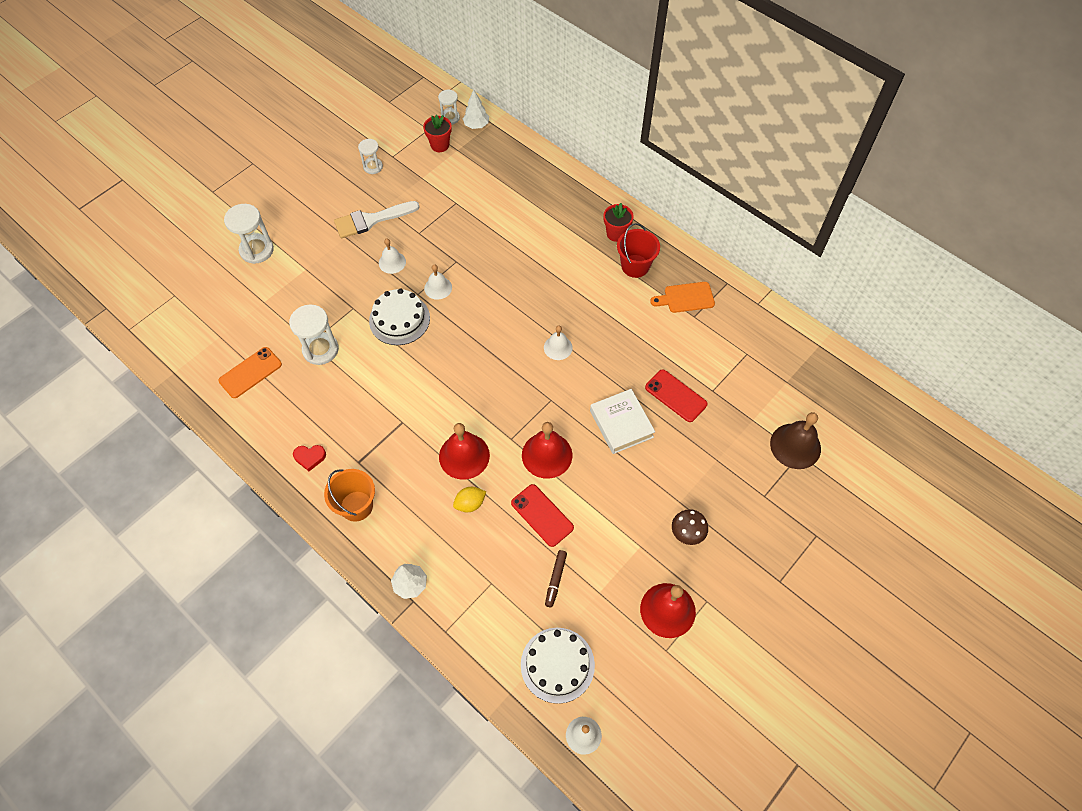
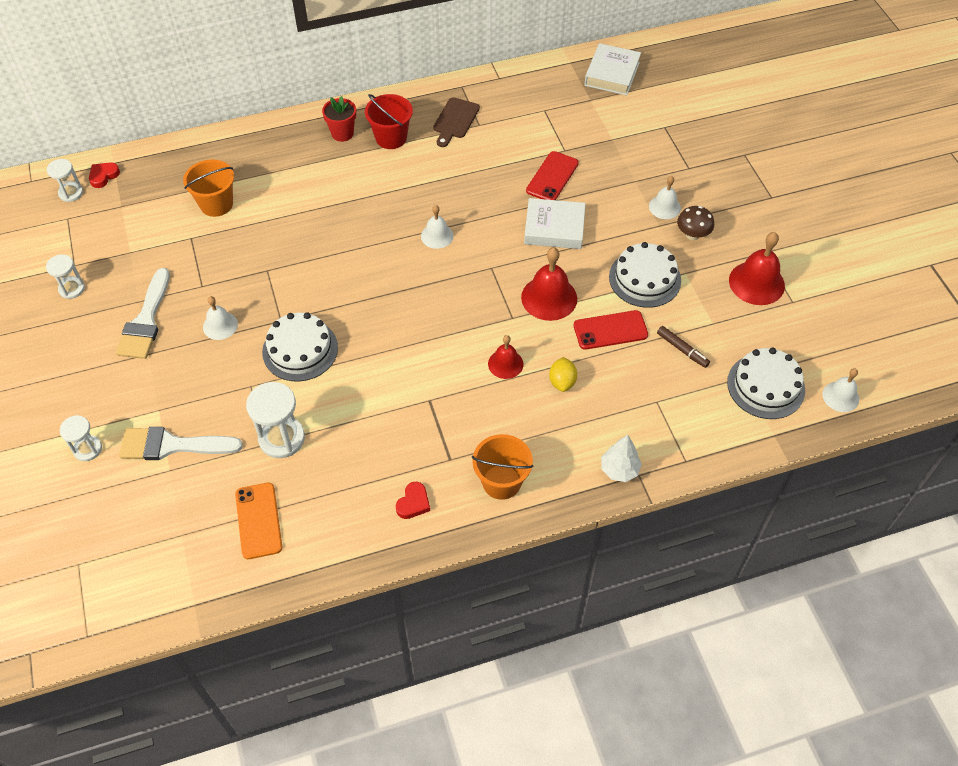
camera: 60 degrees left, 5 degrees down
white hourglass [224,204,274,264] -> white hourglass [60,415,102,461], size x0.61
red flower pot [423,115,452,152] -> none
white bell [424,264,452,300] -> white bell moved to [649,176,681,219]
red bell [439,423,490,480] -> red bell [488,335,524,379], size x0.61
white tree [463,89,489,129] -> red heart [89,162,120,188]
red phone [645,369,708,422] -> red phone turned 45 degrees counterclockwise [526,151,579,200]
orange cutting board [650,282,715,313] -> brown cutting board [433,97,480,147]
brown bell [770,412,821,469] -> none
none -> white brush [119,427,243,460]
none -> orange bucket [183,159,234,217]
none -> white book [584,43,641,95]
none -> white cake [609,242,681,308]

